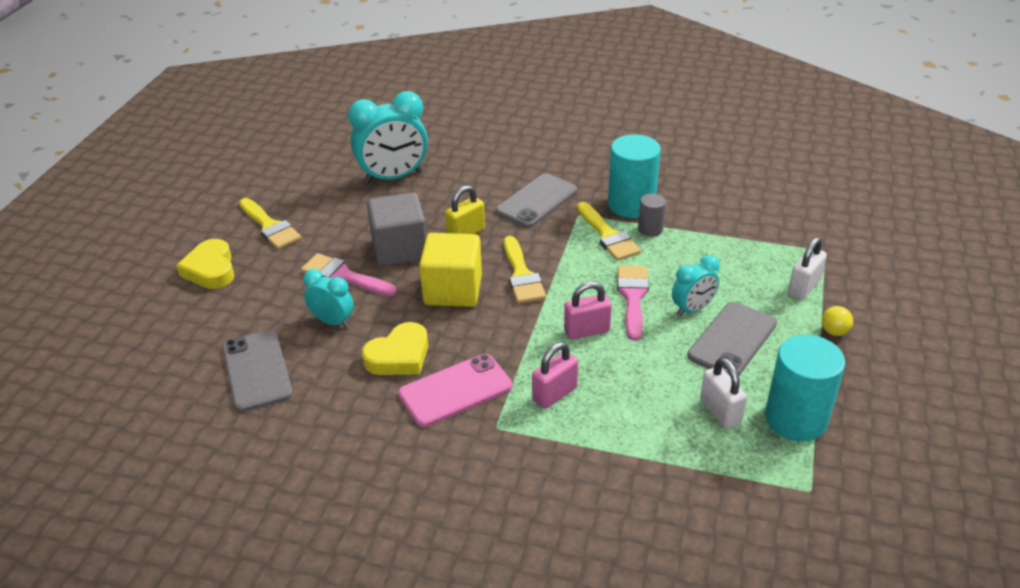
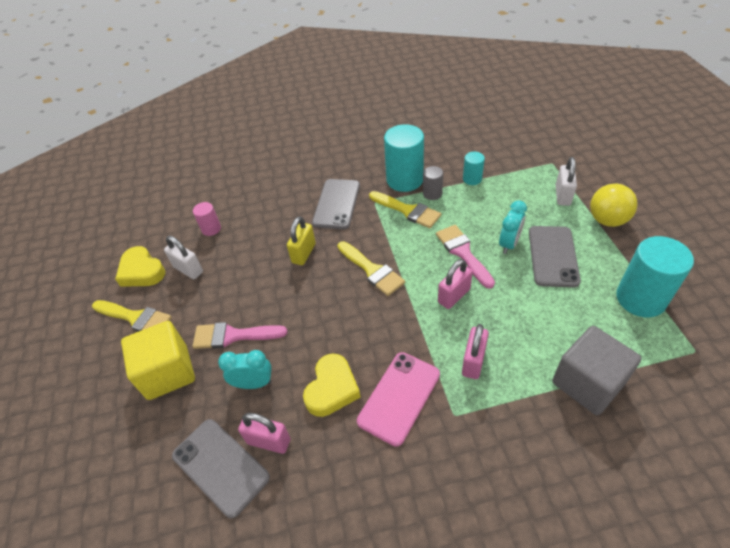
camera: 25 degrees left, 10 degrees up
yellow heart [176,239,234,289] -> yellow heart moved to [115,246,165,287]
turquoise clock [348,91,428,184] -> pink cylinder [193,202,221,236]
grey cube [367,192,427,266] -> grey cube moved to [552,326,641,415]
yellow cube [419,233,482,307] -> yellow cube moved to [121,321,195,400]
white padlock [700,357,747,429] -> white padlock moved to [164,236,203,279]
yellow ball [822,306,853,336] -> yellow ball [590,184,638,227], size x1.88
none -> pink padlock [238,413,290,454]
none -> turquoise cylinder [463,152,485,185]

